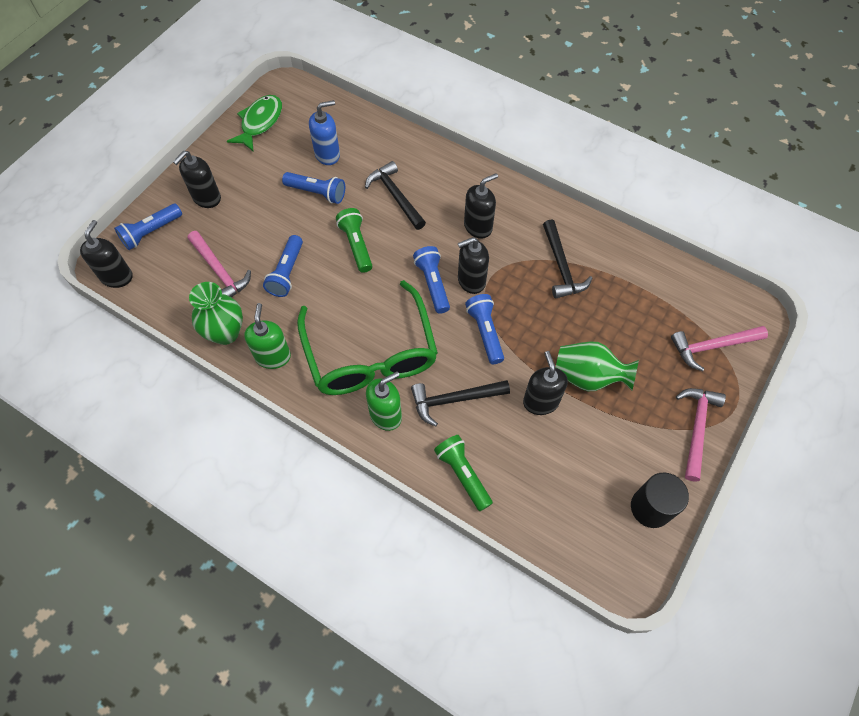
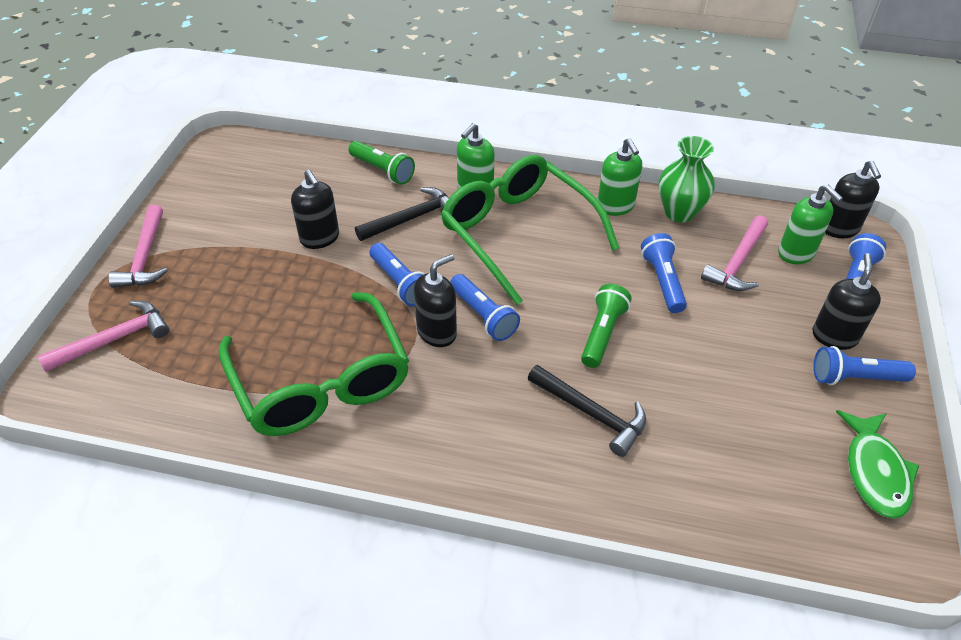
camera: 160 degrees right, 15 degrees down
pink hammer [188,231,251,297] -> pink hammer turned 90 degrees counterclockwise [701,215,768,291]
blue flashlight [282,172,345,204] -> blue flashlight moved to [813,346,916,385]
blue soap dispenser [309,100,340,165] -> none
green flashlight [336,208,372,273] -> green flashlight turned 120 degrees counterclockwise [581,284,632,368]
black soap dispenser [464,173,498,239] -> none
black hammer [543,219,593,299] -> green glasses [218,292,409,436]
green vase [556,341,639,391] -> none
black cylinder [631,472,689,528] -> none
none -> green soap dispenser [778,185,843,264]

